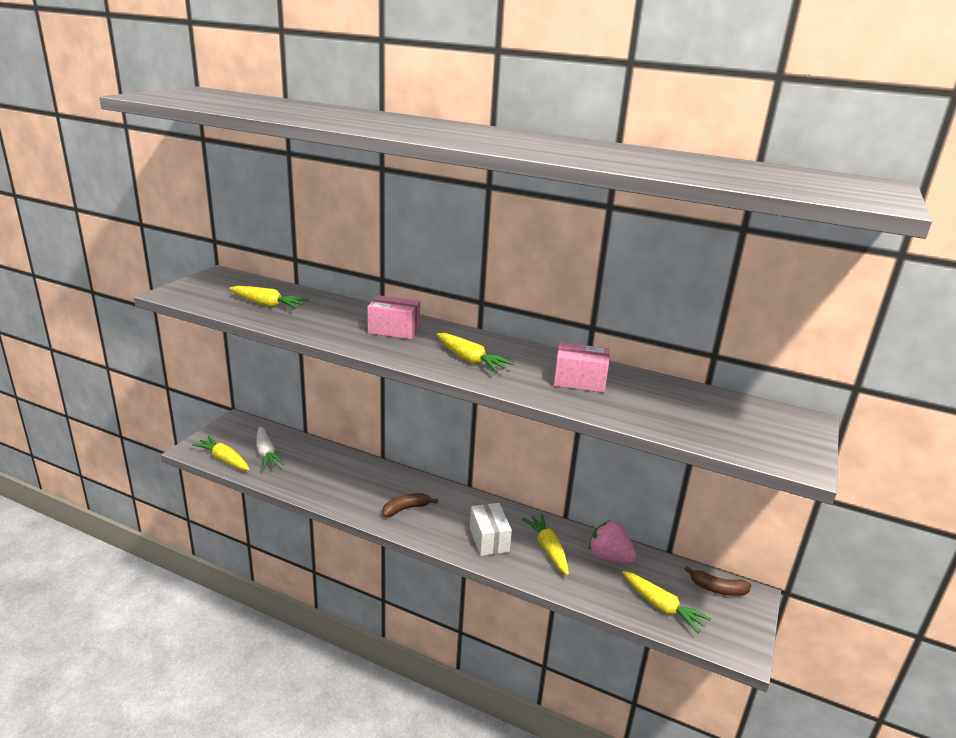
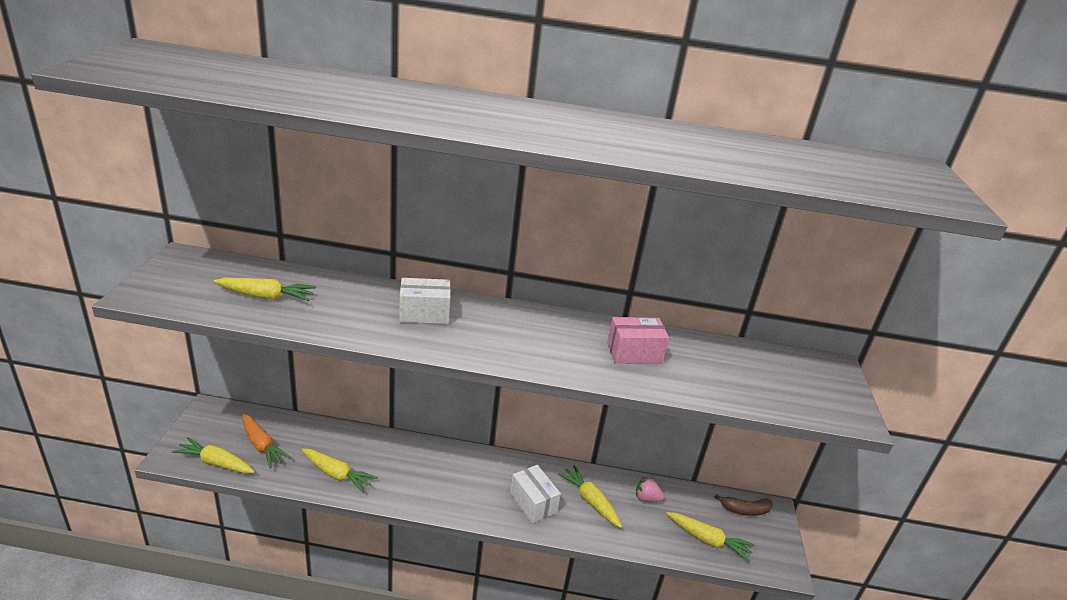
camera: 20 degrees left, 5 degrees up
white carrot [256,426,284,469] -> orange carrot [243,414,292,468]
pink box [367,295,420,339] -> white box [399,278,451,324]
brown banana [382,493,438,517] -> none
yellow carrot [437,333,514,372] -> yellow carrot moved to [302,448,378,493]
pink strawberry [589,520,637,564] -> pink strawberry [636,477,664,502], size x0.63

